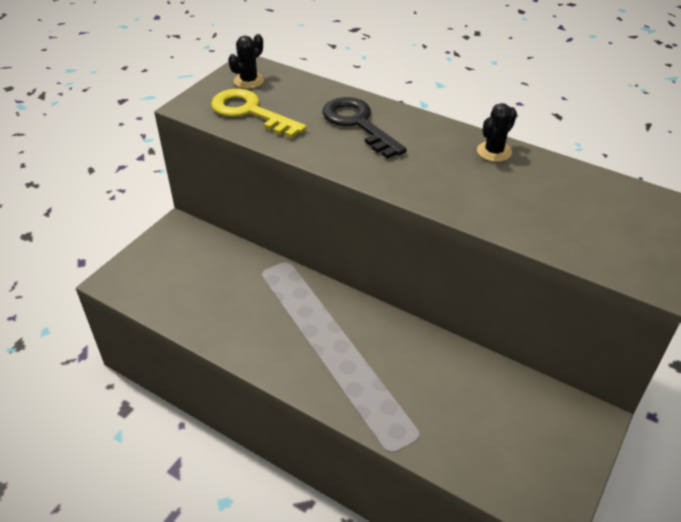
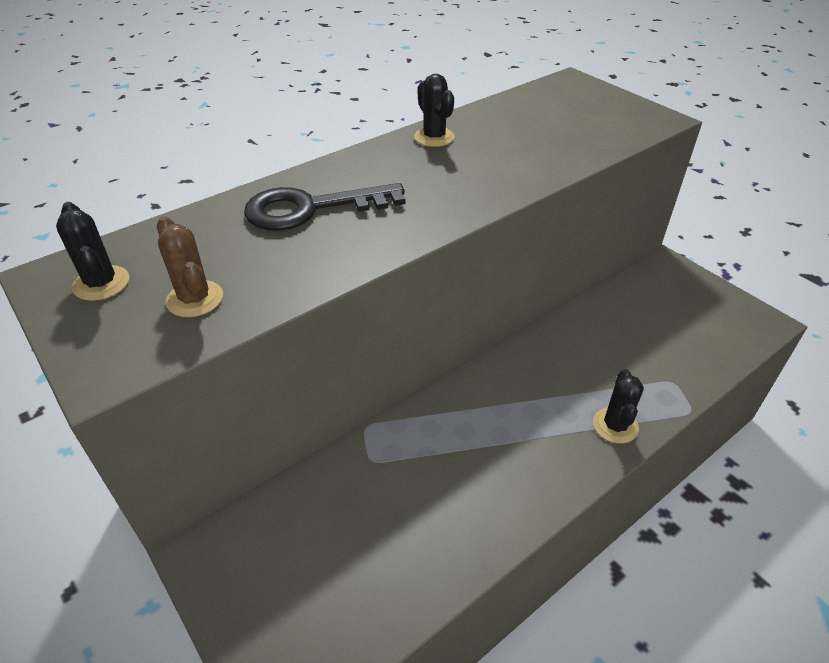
camera: 70 degrees left, 0 degrees up
yellow key [211,89,307,138] -> brown cactus [157,216,223,317]
none -> black cactus [593,369,644,444]

